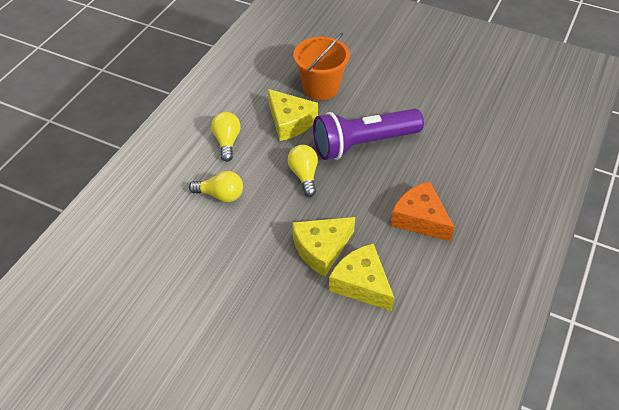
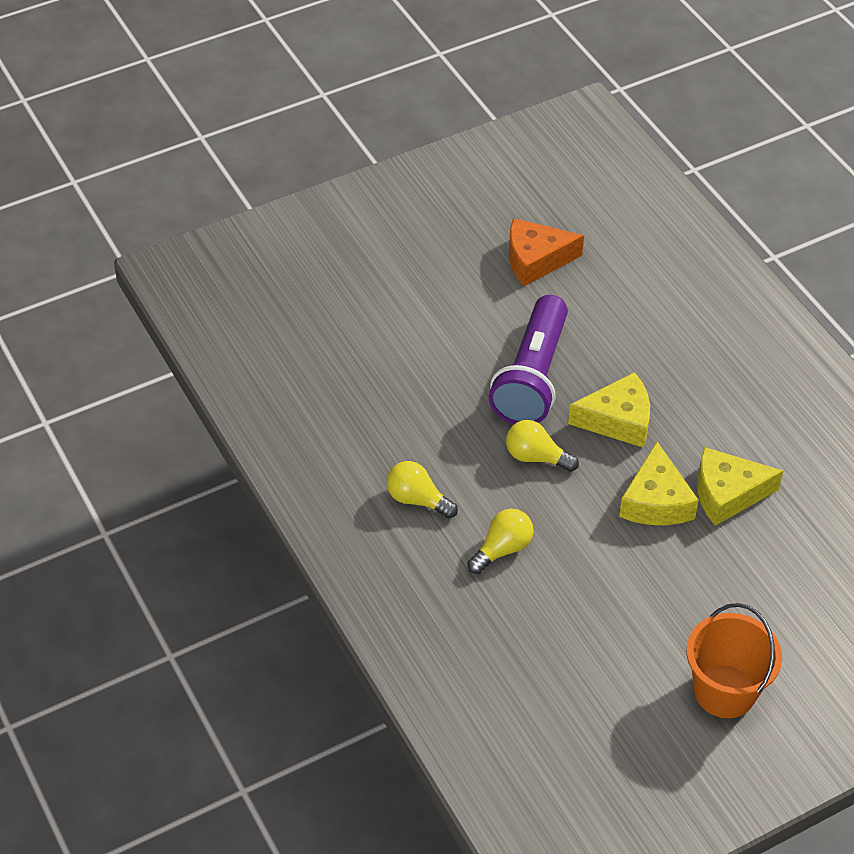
camera: 55 degrees left, 0 degrees up
yellow cheese [268,89,318,141] -> yellow cheese moved to [568,372,650,448]
orange bucket [293,33,350,100] -> orange bucket moved to [687,603,782,718]
orange cheese [390,181,455,242] -> orange cheese moved to [509,218,584,286]

